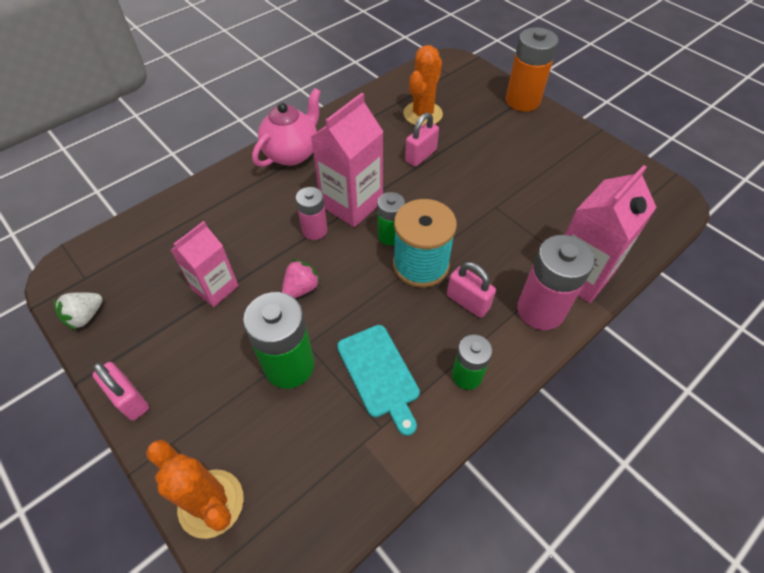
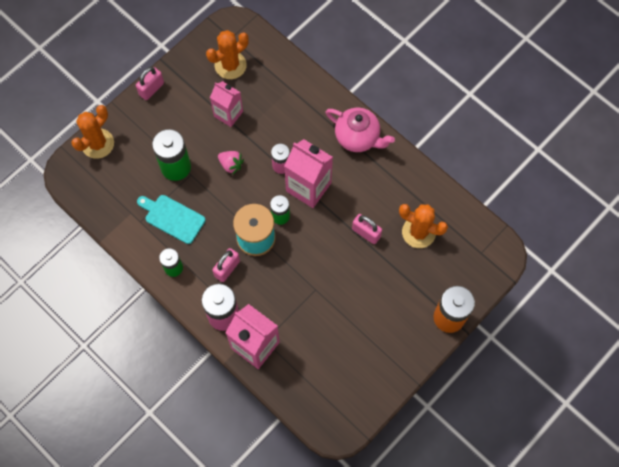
camera: 85 degrees right, 15 degrees up
white strawberry [54,292,103,330] -> none
turquoise cutting board [337,325,420,436] -> turquoise cutting board turned 60 degrees clockwise [137,195,206,244]
none -> orange cactus [206,30,249,79]

